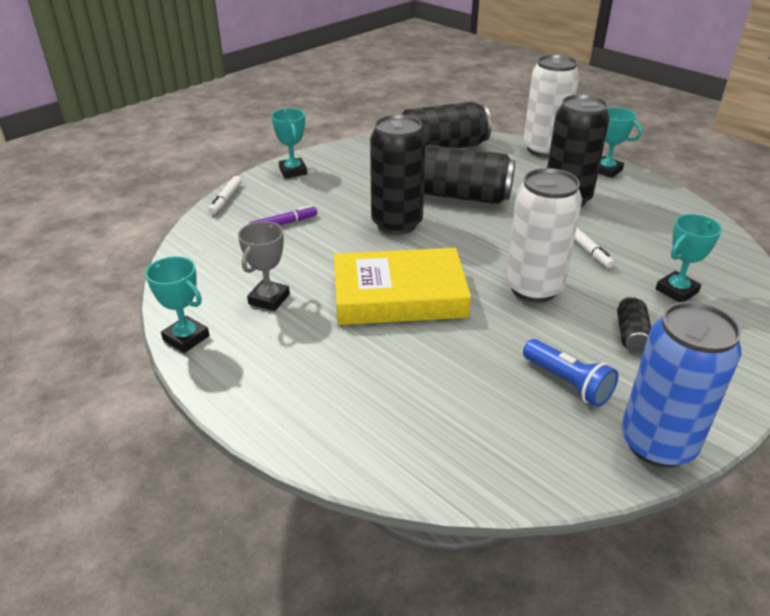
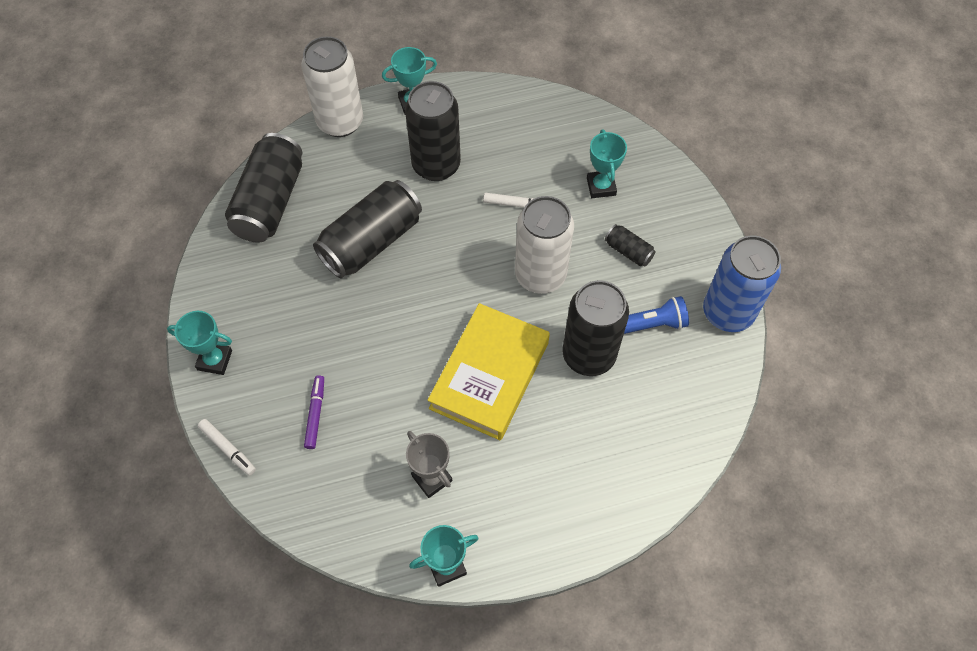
camera: 60 degrees left, 25 degrees up
black can [370,115,426,235] -> black can moved to [562,281,629,376]

